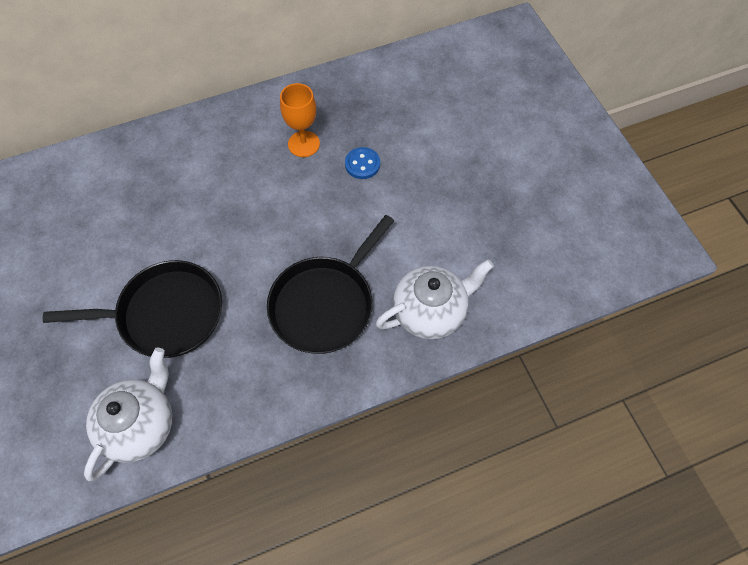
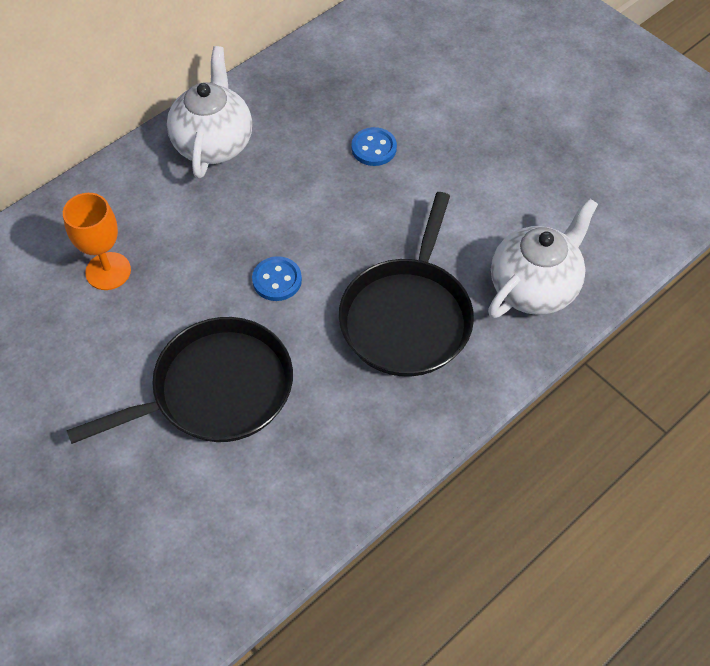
camera: 20 degrees left, 5 degrees down
white teapot [84,348,172,481] -> white teapot moved to [167,46,252,179]
orange goblet [280,83,320,157] -> orange goblet moved to [63,193,131,290]
none -> blue button [252,256,302,301]

